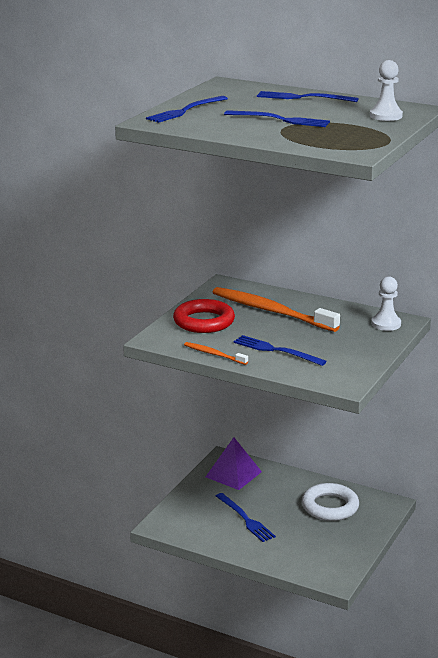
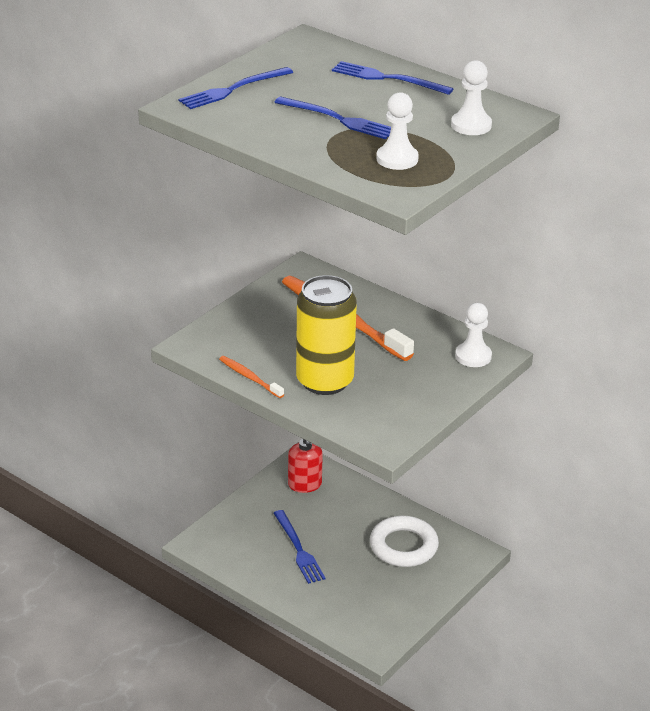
camera: 10 degrees right, 10 degrees up
red ring [173,299,235,333] -> none
purple pyramid [206,437,262,490] -> red soap dispenser [288,439,323,493]
blue fork [233,335,327,366] -> yellow can [296,275,357,395]
none -> white pawn [376,92,419,170]

